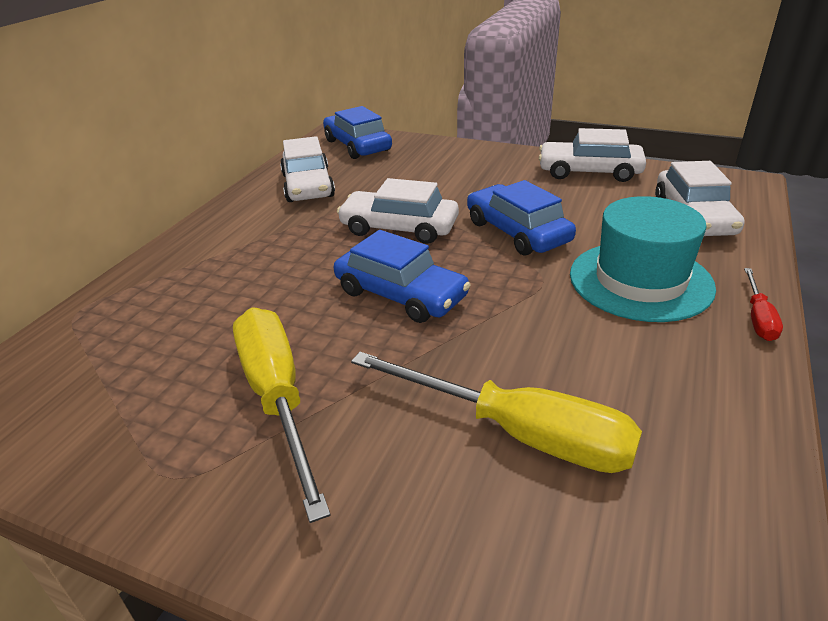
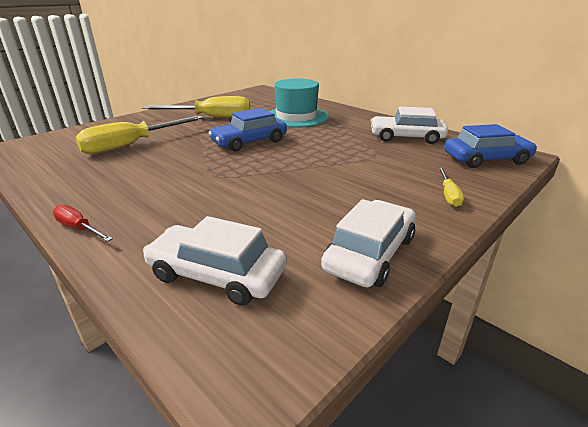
camera: 110 degrees right, 5 degrees down
white car [337,178,459,244] -> none
blue car [467,180,576,255] -> none
turquoise hat [570,196,716,322] -> turquoise hat moved to [270,79,329,128]
none -> yellow screwdriver [438,167,464,207]

